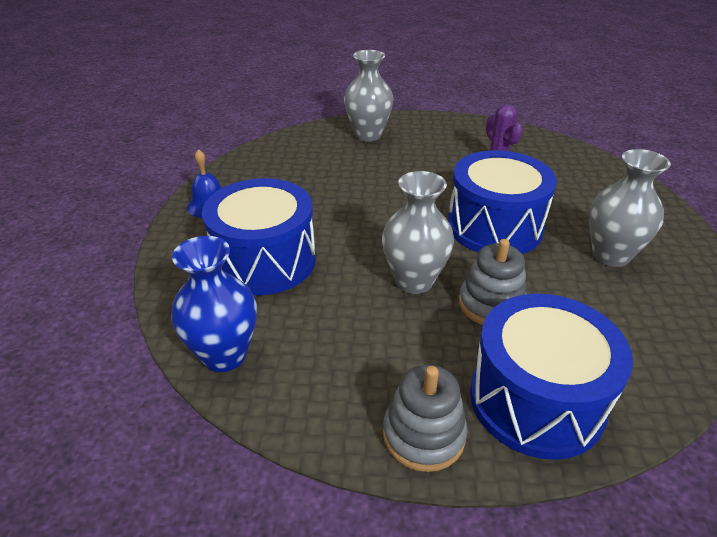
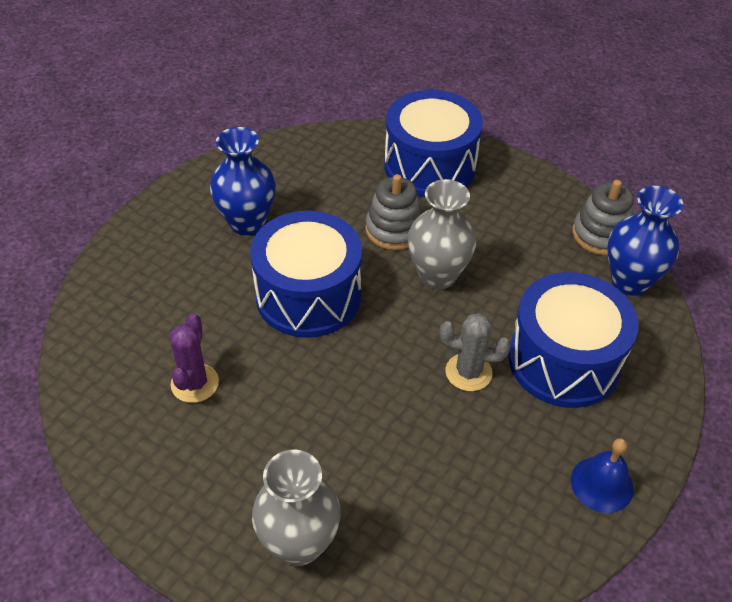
camera: 150 degrees left, 10 degrees up
grey stacking toy [383,365,467,472] -> grey stacking toy moved to [572,180,634,255]
grey vase [589,149,671,267] -> blue vase [210,127,276,235]
none -> grey cactus [440,313,511,391]

